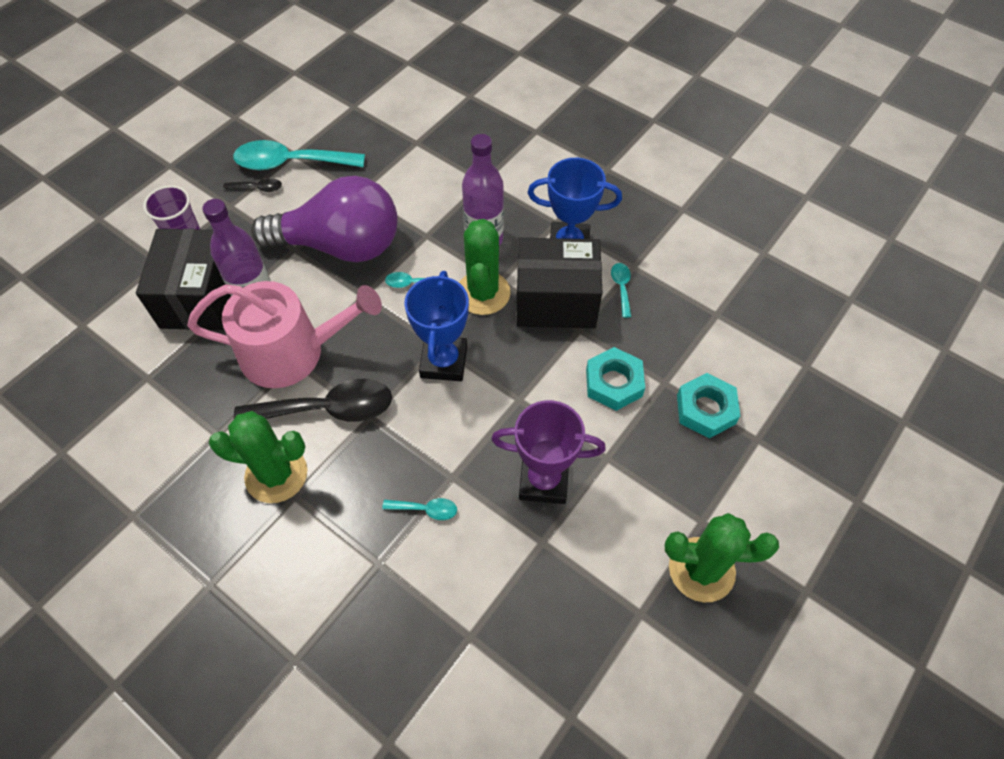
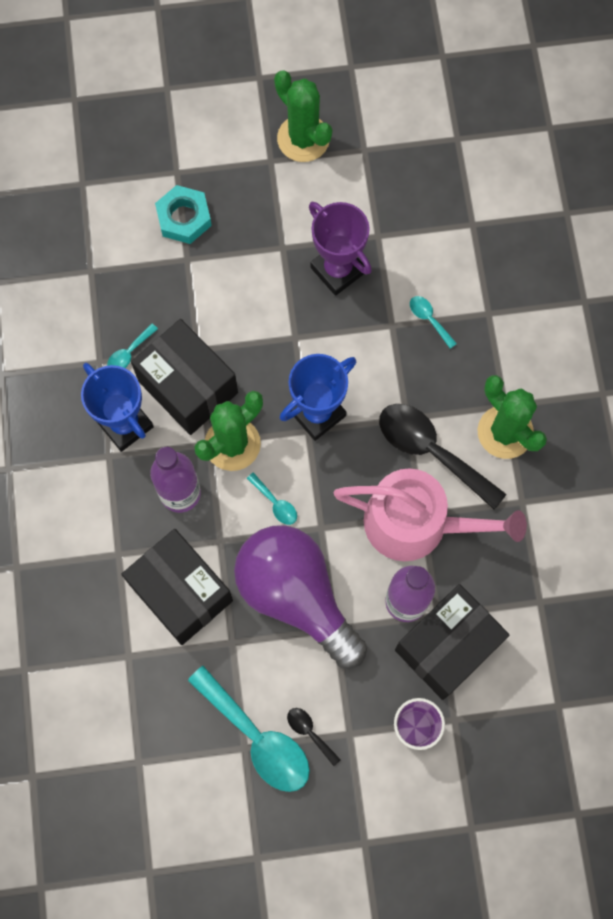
camera: 135 degrees left, 15 degrees up
pink watering can [187,281,382,388] -> pink watering can turned 150 degrees clockwise [334,468,527,561]
turquoise nut [586,347,645,411] -> none
none -> black box [121,529,233,645]

